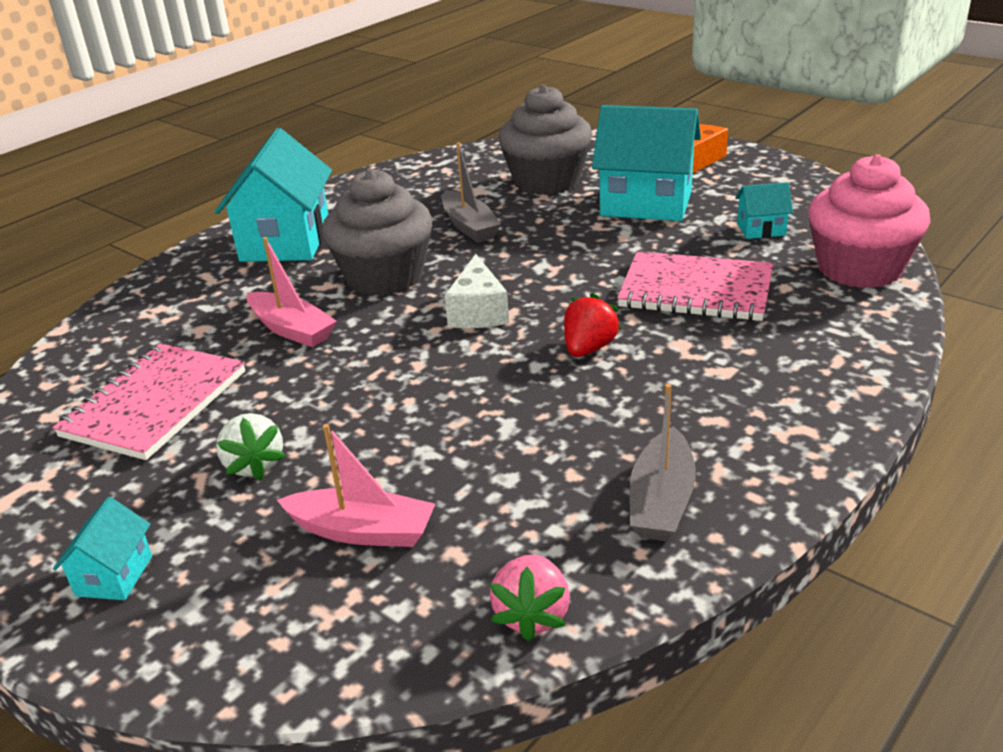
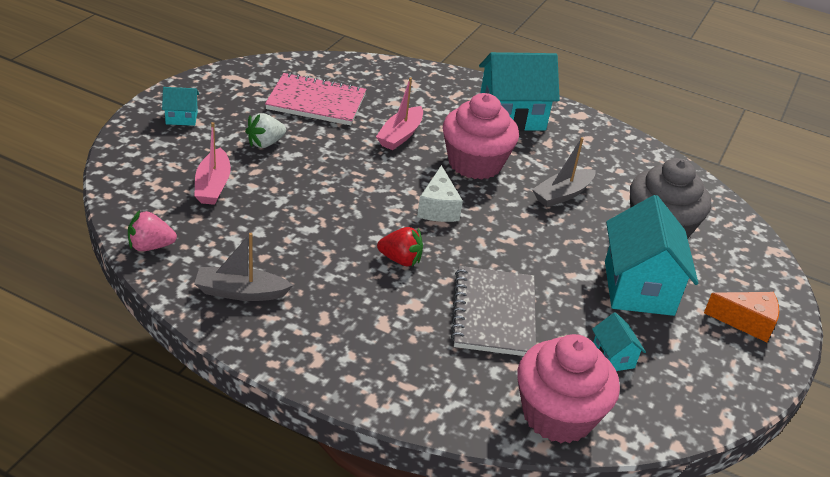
camera: 70 degrees right, 5 degrees up
grey cupcake [322,169,432,296] -> pink cupcake [443,93,519,180]
white cheese [444,254,509,328] -> white cheese turned 75 degrees counterclockwise [417,165,463,222]
pink notebook [617,251,773,321] -> grey notebook [451,266,536,356]

